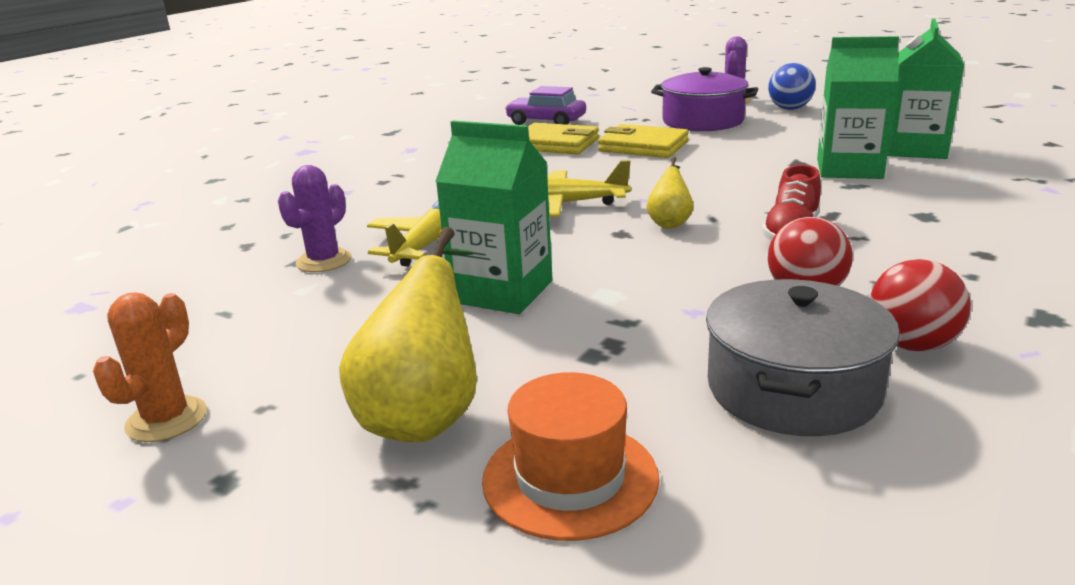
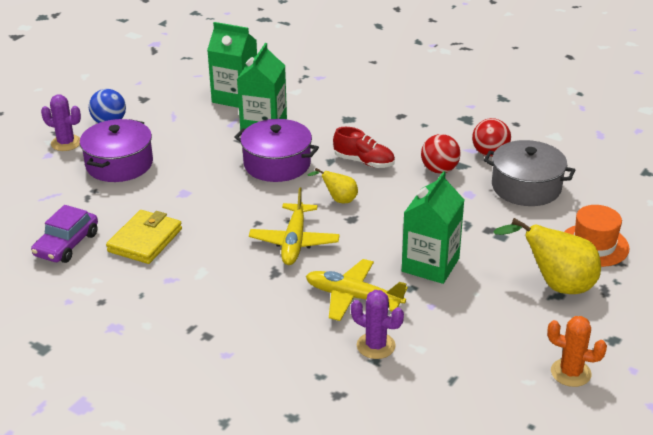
camera: 90 degrees left, 10 degrees up
yellow wallet [598,124,689,158] -> none
none -> purple pot [234,119,319,182]

